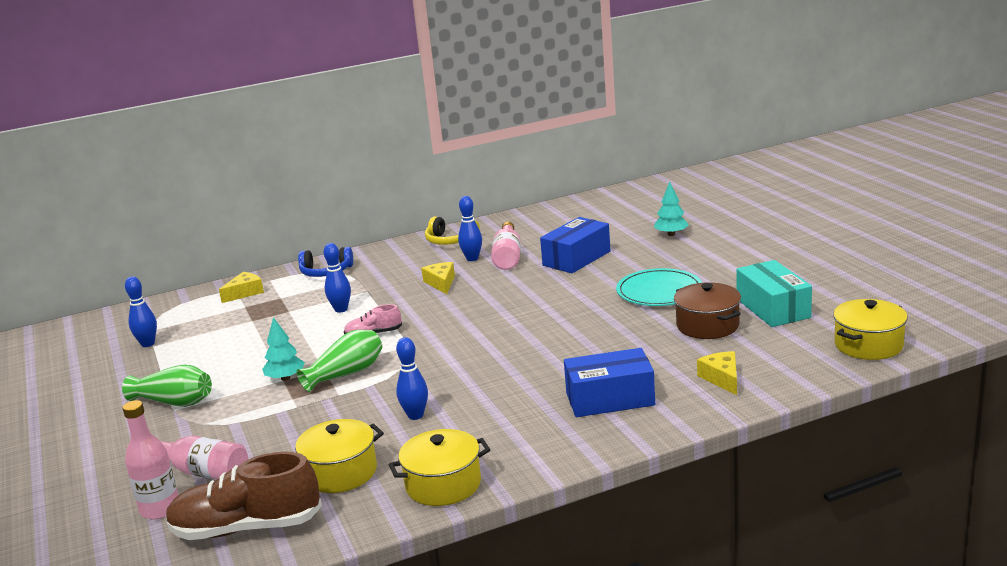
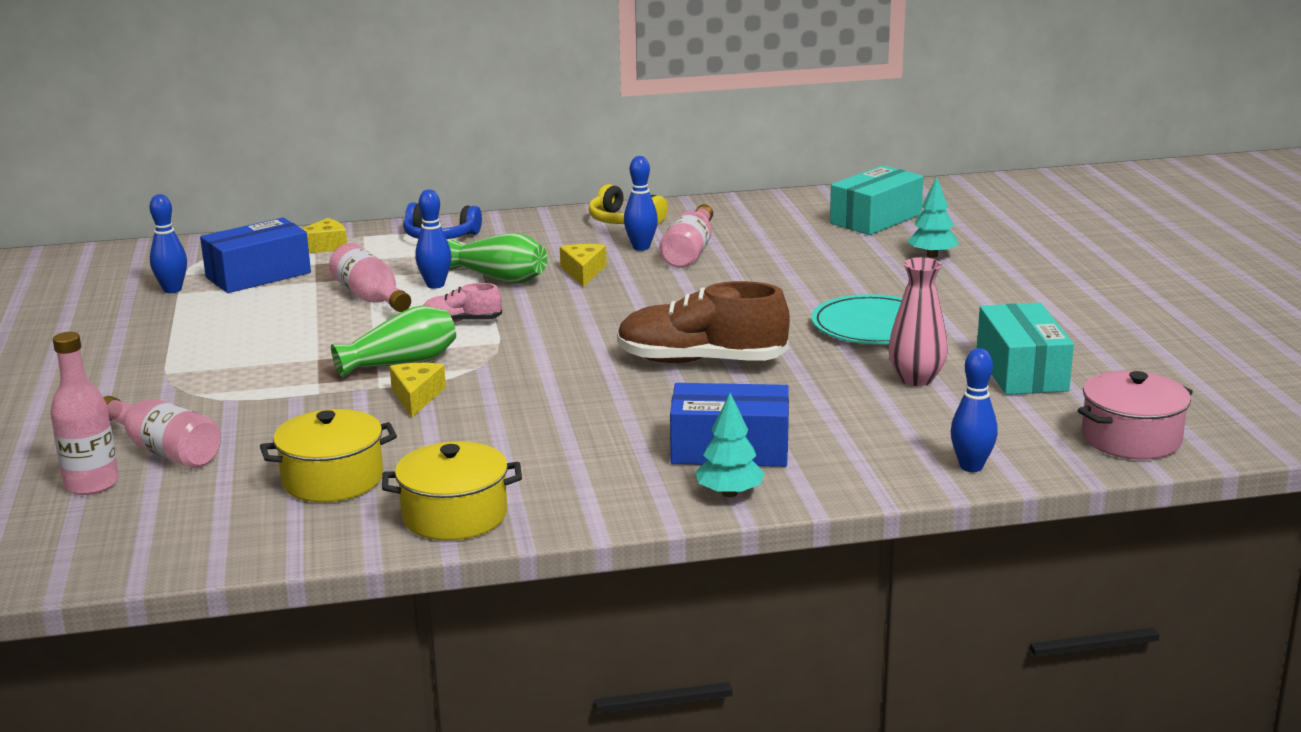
camera: 10 degrees right, 0 degrees up
green vase [122,365,212,407] -> green vase moved to [448,233,547,284]
brown shoe [166,452,322,540] -> brown shoe moved to [617,281,790,363]
turquoise tree [262,317,305,381] -> turquoise tree moved to [695,393,764,497]
blue bowling pin [396,337,428,420] -> blue bowling pin moved to [951,348,998,472]
blue box [540,217,610,273] -> blue box moved to [200,217,311,293]
brown pot [674,282,741,339] -> pink vase [888,257,948,386]
yellow cheese [697,351,737,395] -> yellow cheese moved to [390,363,446,417]
yellow pot [833,299,908,360] -> pink pot [1077,371,1193,460]
none -> pink bottle [329,243,411,312]
none -> turquoise box [830,165,923,235]

